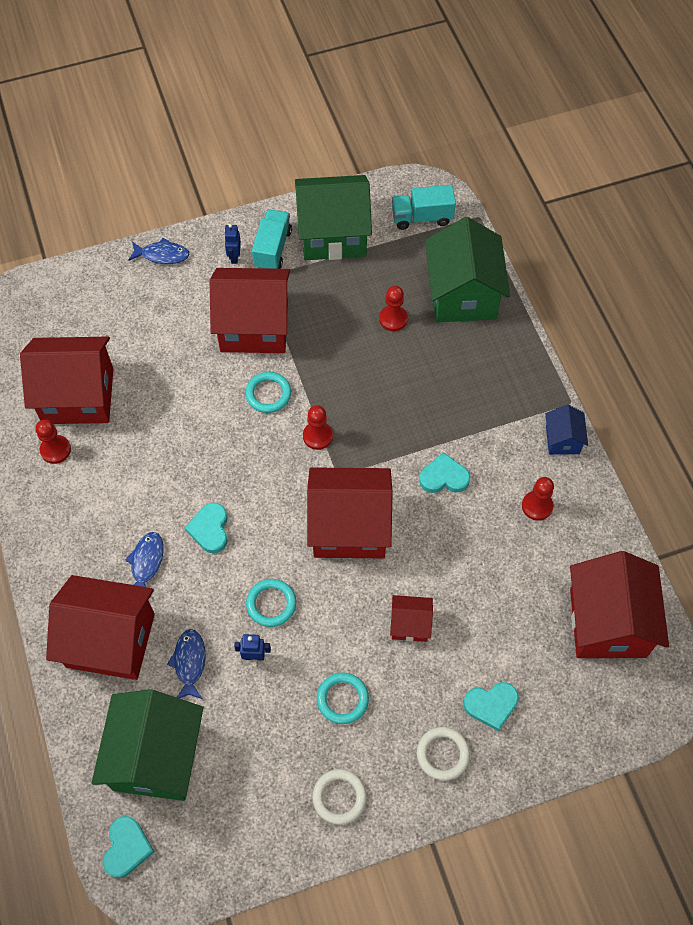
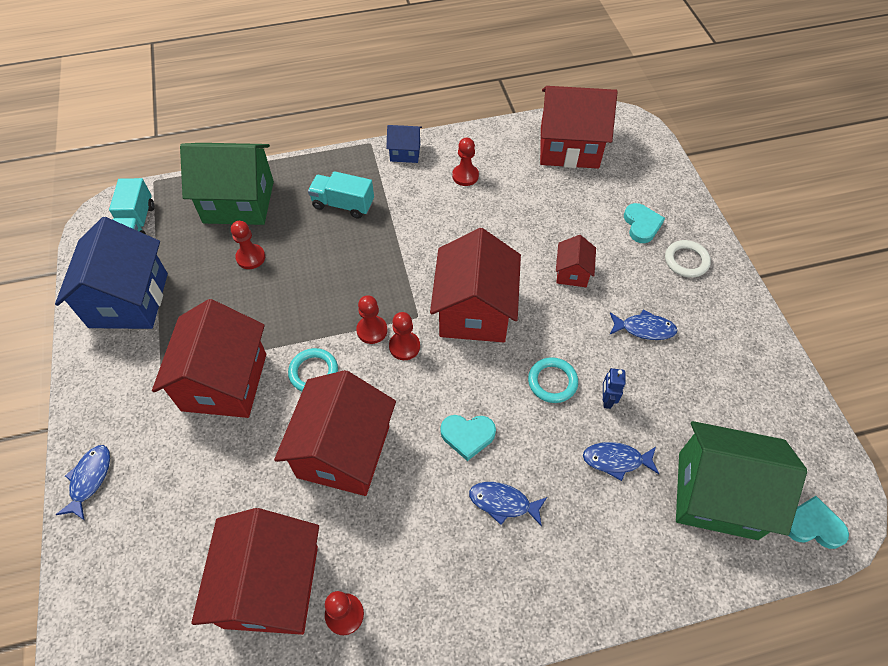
camera: 85 degrees left, 5 degrees down
red house [46,575,155,680] -> red house moved to [274,370,396,496]
blue robot [224,224,241,264] -> none
turquoise truck [252,209,292,269] -> turquoise truck moved to [308,171,374,219]
green house [295,175,372,260] -> blue house [55,217,168,329]
white ring [312,769,367,825] -> none
turquoise ring [317,673,369,724] -> blue fish [610,309,678,340]
turquoise heart [419,452,470,493] -> none
none -> red pawn [389,312,420,360]

